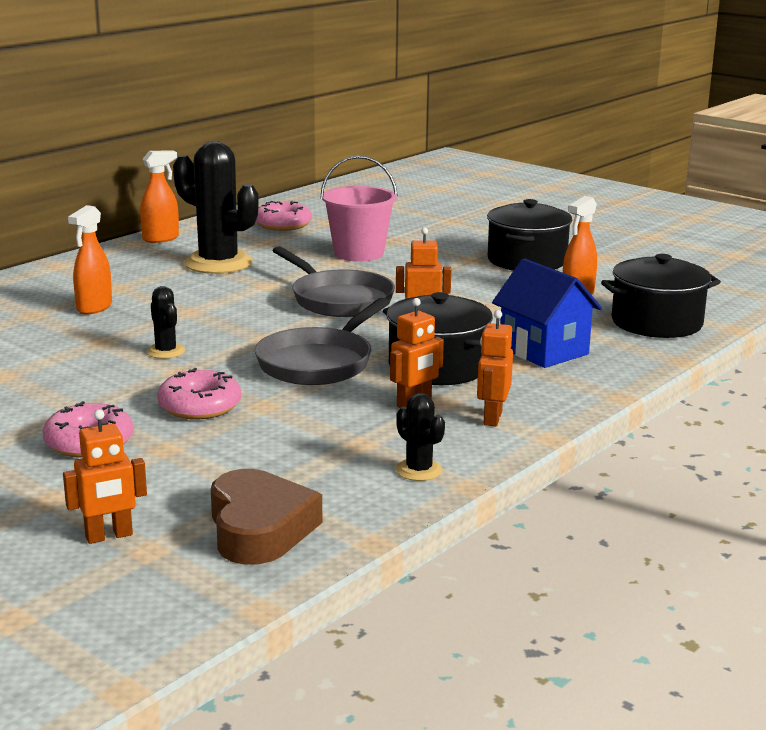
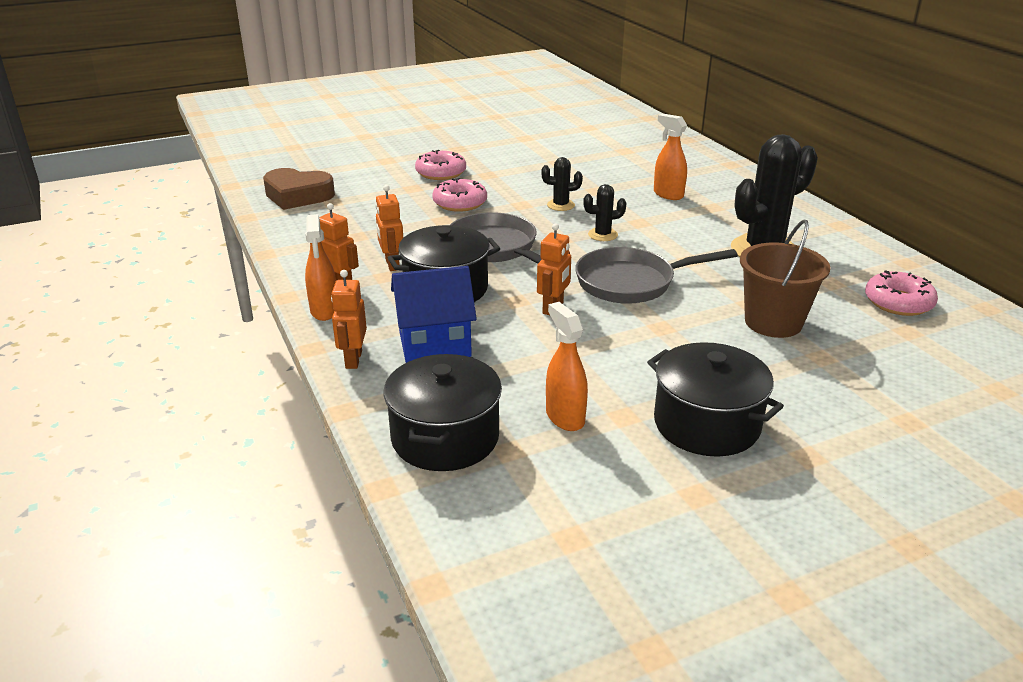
camera: 115 degrees right, 10 degrees up
orange robot [63,409,147,544] -> orange robot moved to [331,270,367,369]
orange spray bottle [140,150,179,243] -> orange spray bottle moved to [305,214,336,321]
pink bucket [320,156,398,262] -> brown bucket [740,219,831,338]
black cactus [396,393,445,481] -> black cactus moved to [583,184,626,241]

